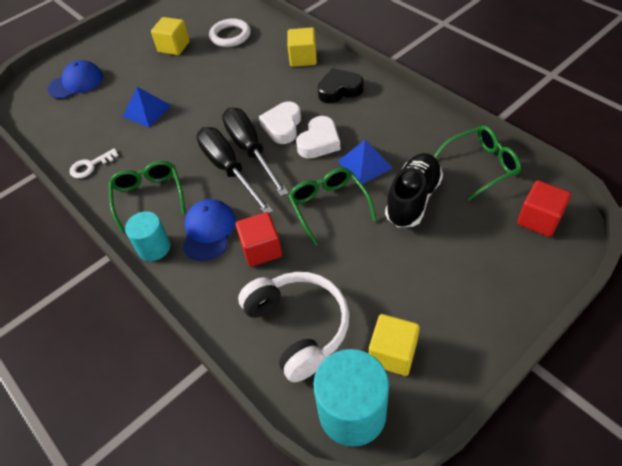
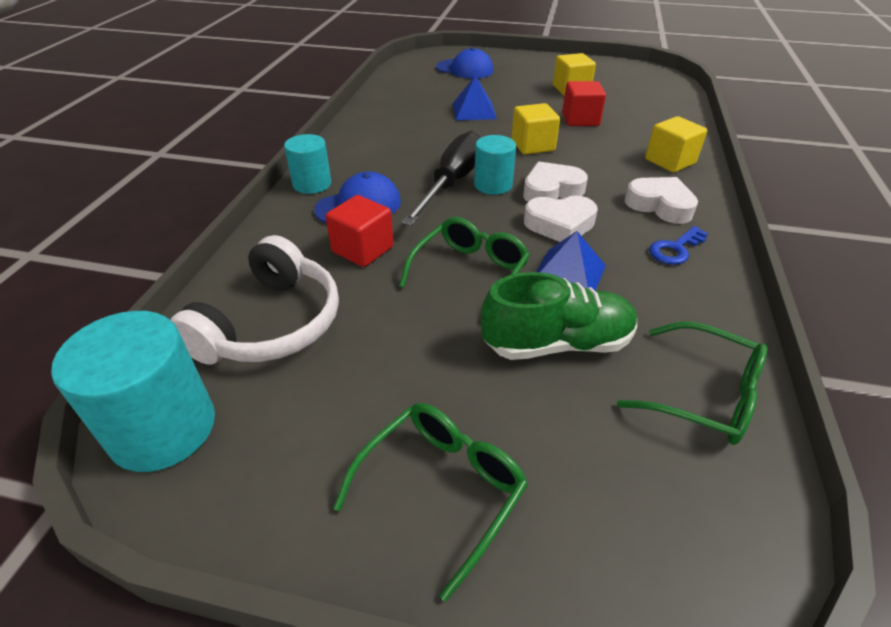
camera: 50 degrees right, 10 degrees down
white key [70,148,119,178] -> none
green glasses [109,161,186,233] -> green glasses moved to [333,403,528,601]
white ring [209,18,251,47] -> none
black screwdriver [222,108,289,197] -> turquoise cylinder [474,135,516,195]
black heart [318,68,363,104] -> white heart [624,177,698,224]
yellow cube [369,314,420,376] -> yellow cube moved to [511,103,560,155]
black shoe [385,153,443,228] -> green shoe [481,272,637,360]
red cube [517,180,571,237] -> red cube moved to [562,81,606,126]
none -> blue key [649,226,708,265]

